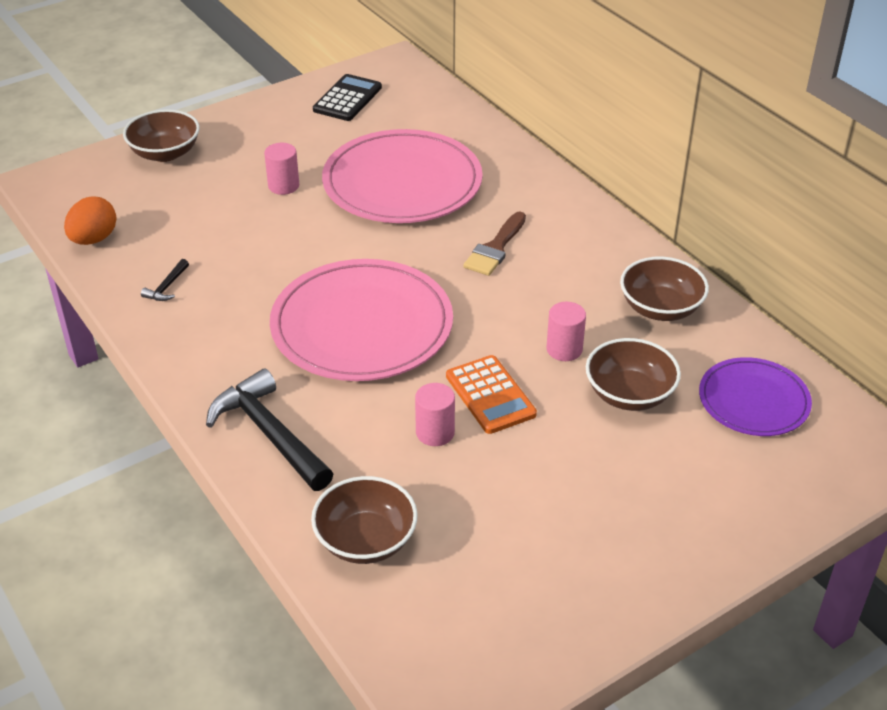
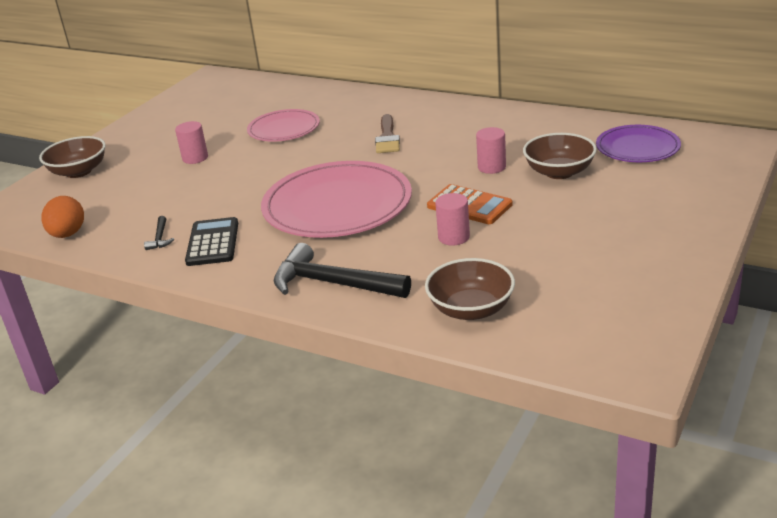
camera: 25 degrees left, 10 degrees down
black calculator [313,74,382,121] -> black calculator moved to [185,217,238,266]
pink plate [322,129,483,223] -> pink plate [247,109,320,142], size x0.57
brown bowl [620,257,709,321] -> none

